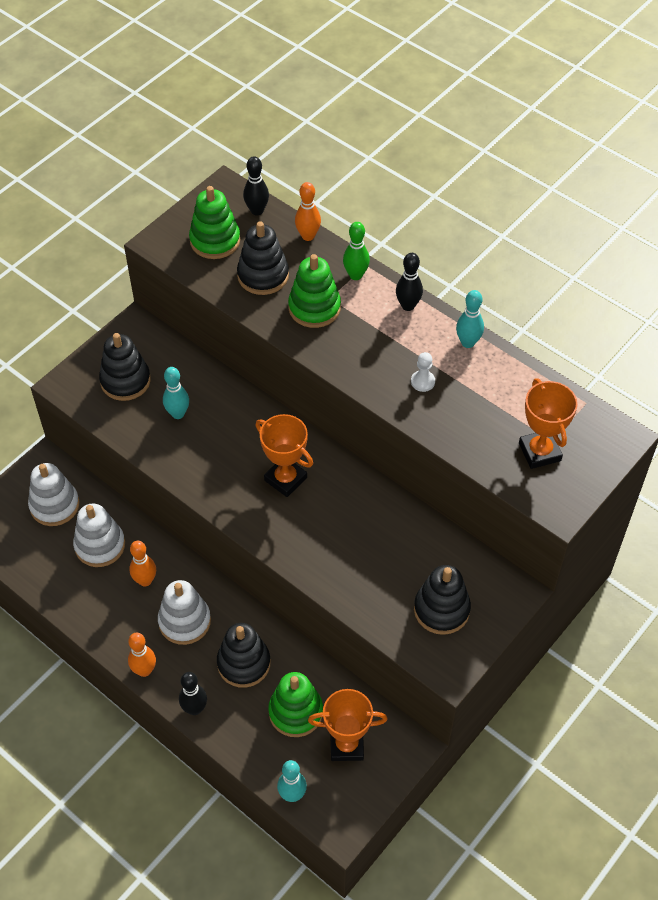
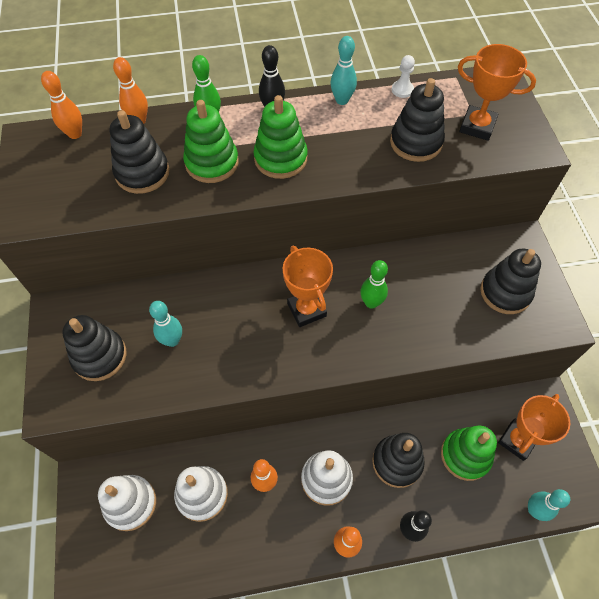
camera: 50 degrees left, 5 degrees up
green stacking toy [189,186,240,259] -> green stacking toy moved to [254,95,308,179]
black bowling pin [243,156,269,215] -> orange bowling pin [41,71,82,139]
orange trophy [255,414,313,497] -> orange trophy turned 75 degrees clockwise [283,246,333,327]
white pawn [411,352,435,392] -> white pawn moved to [392,55,415,98]
none -> green bowling pin [361,260,388,309]
none -> black stacking toy [390,78,445,162]

